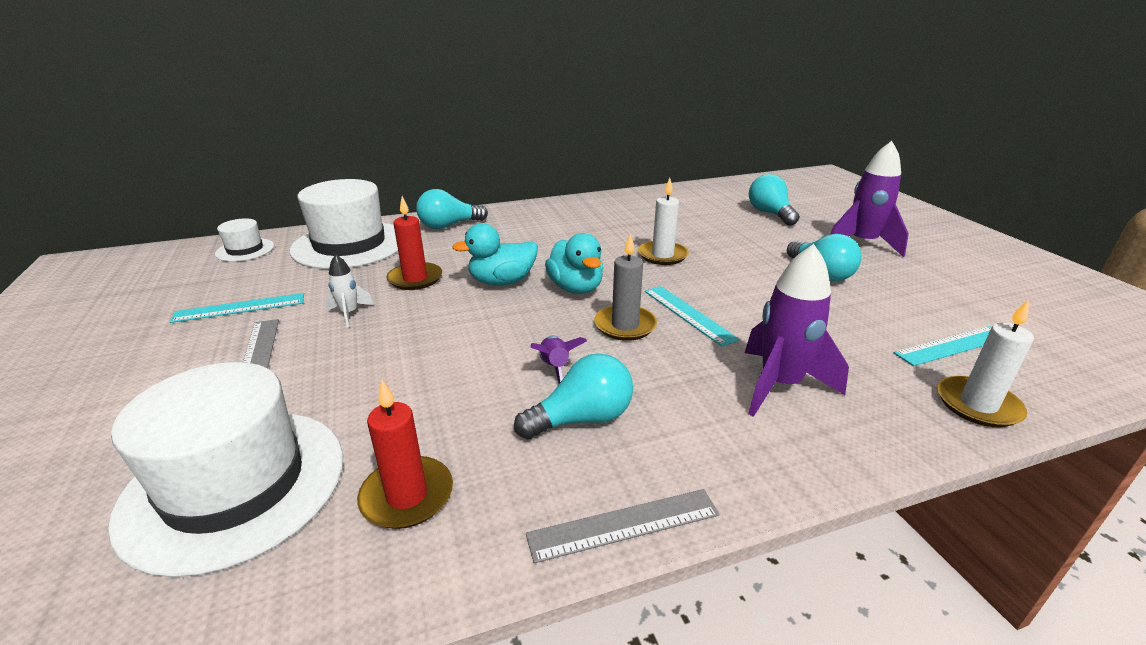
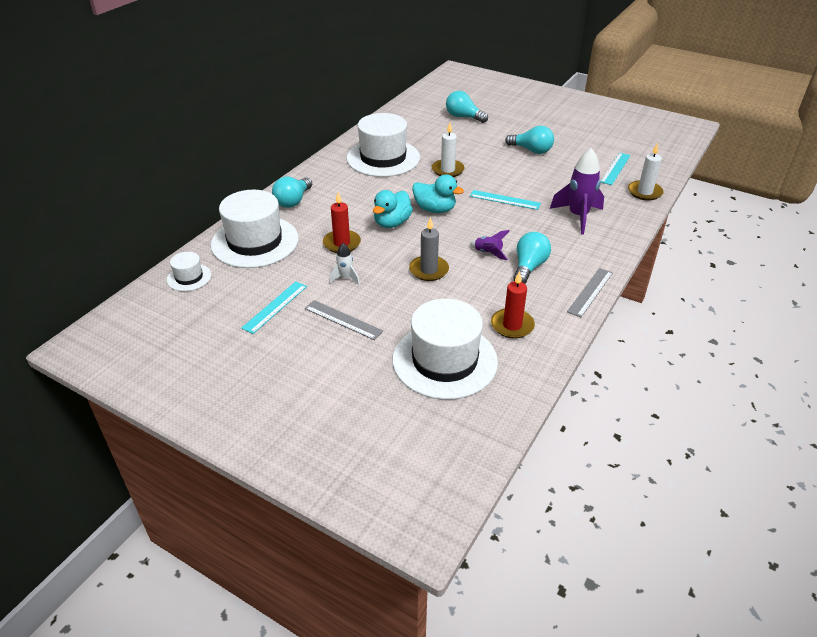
camera: 40 degrees left, 10 degrees up
grey candle [594,233,657,341] -> grey candle moved to [409,217,449,281]
purple rocket [831,141,909,257] -> none
none -> white hat [346,113,420,177]

